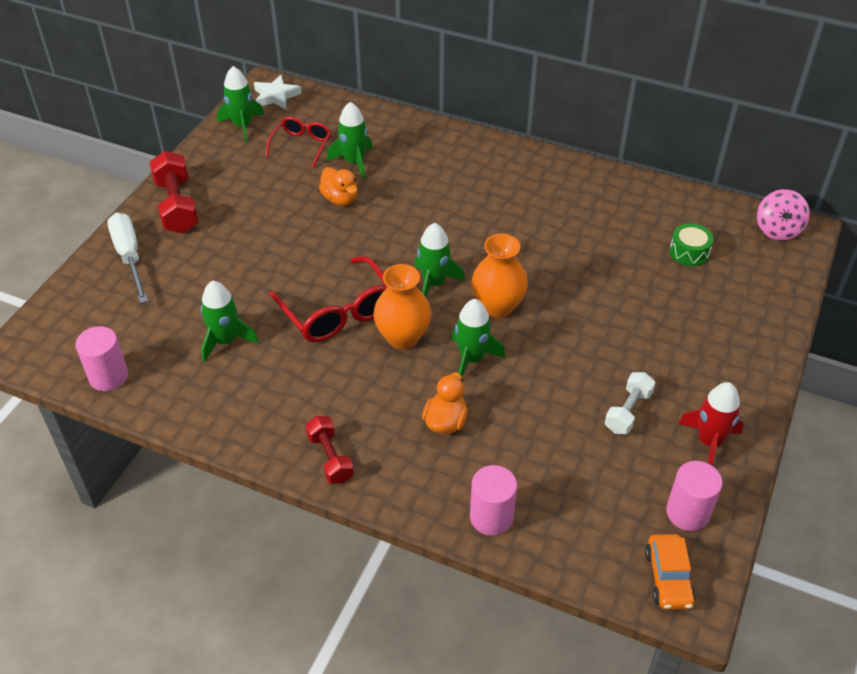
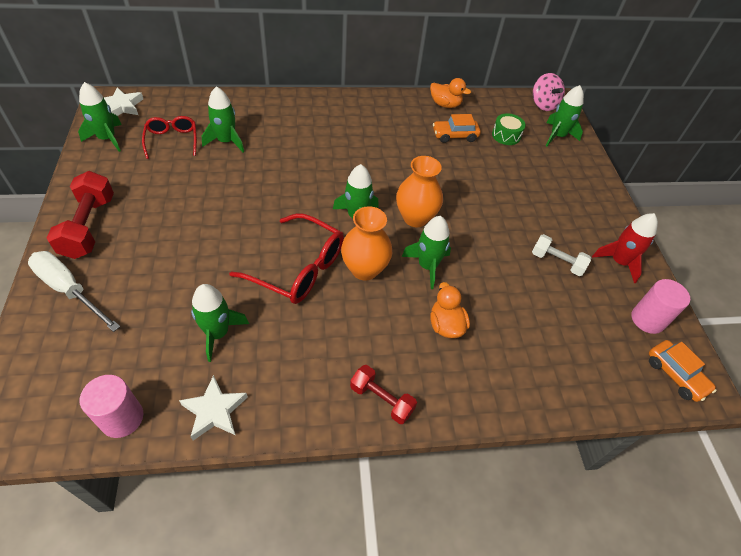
camera: 35 degrees left, 5 degrees up
red dumbbell [150,151,199,233] -> red dumbbell turned 45 degrees clockwise [47,171,114,259]
orange duck [319,167,357,205] -> orange duck moved to [430,78,471,108]
pink cylinder [470,465,517,536] -> none
white dumbbell [605,372,655,434] -> white dumbbell turned 60 degrees counterclockwise [532,234,591,276]
none -> white star [179,375,248,440]
none -> orange car [433,114,481,143]
none -> green rocket [546,85,584,146]

